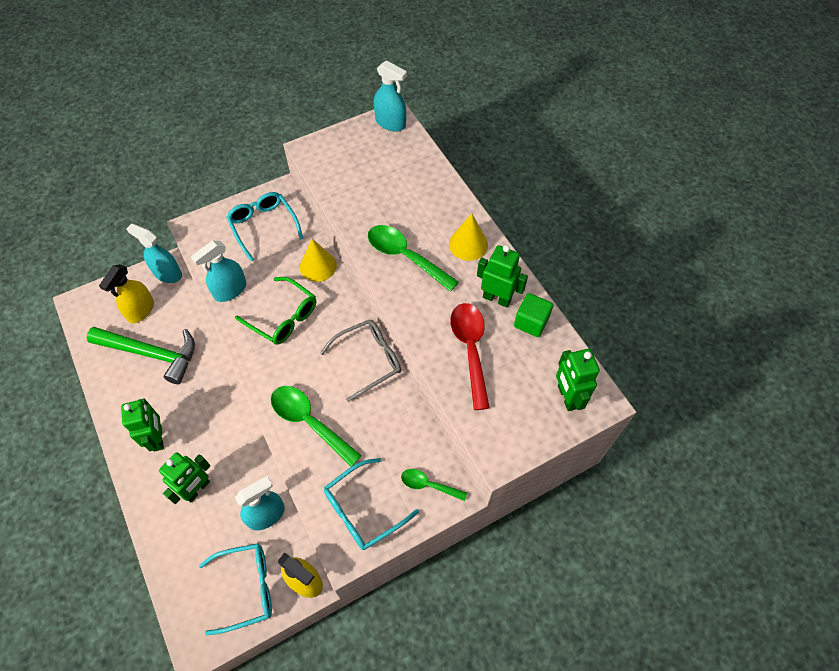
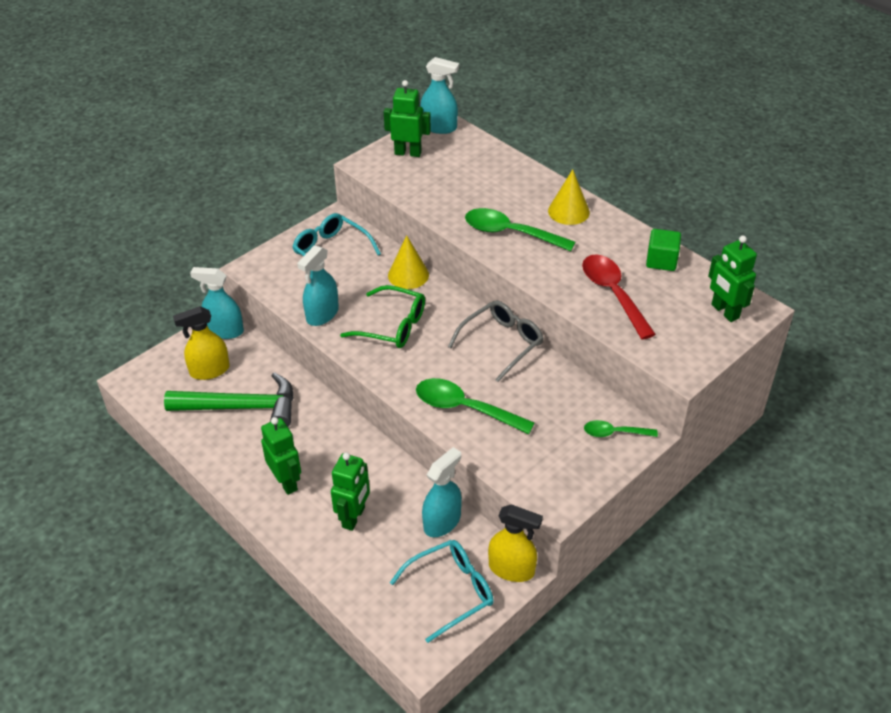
camera: 15 degrees left, 15 degrees down
yellow spray bottle [99,264,154,324] -> yellow spray bottle turned 60 degrees clockwise [173,306,230,380]
turquoise glasses [324,458,419,550] -> none
green robot [477,245,528,307] -> green robot moved to [384,80,431,157]

